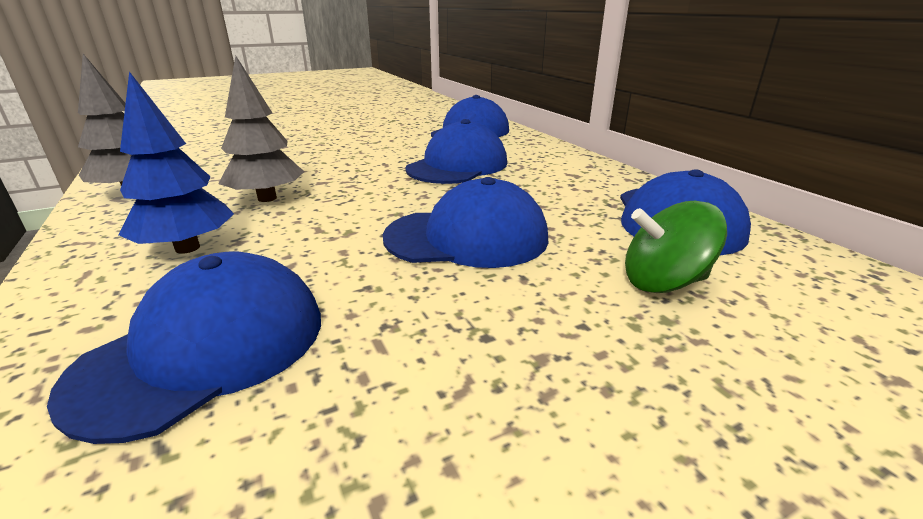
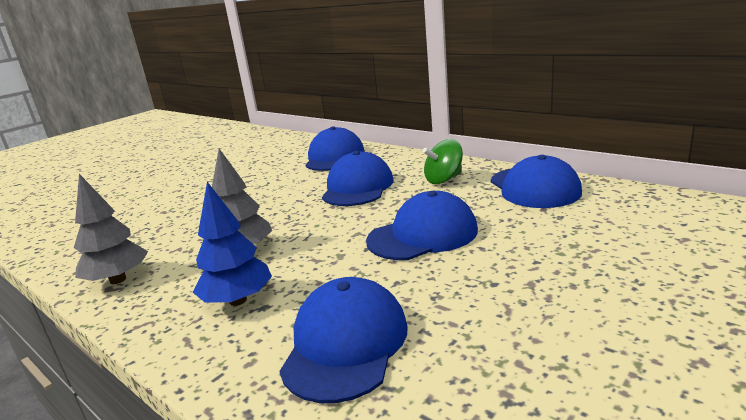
camera: 20 degrees left, 5 degrees down
green spinning top [625,201,727,293] -> green spinning top moved to [423,139,463,184]

